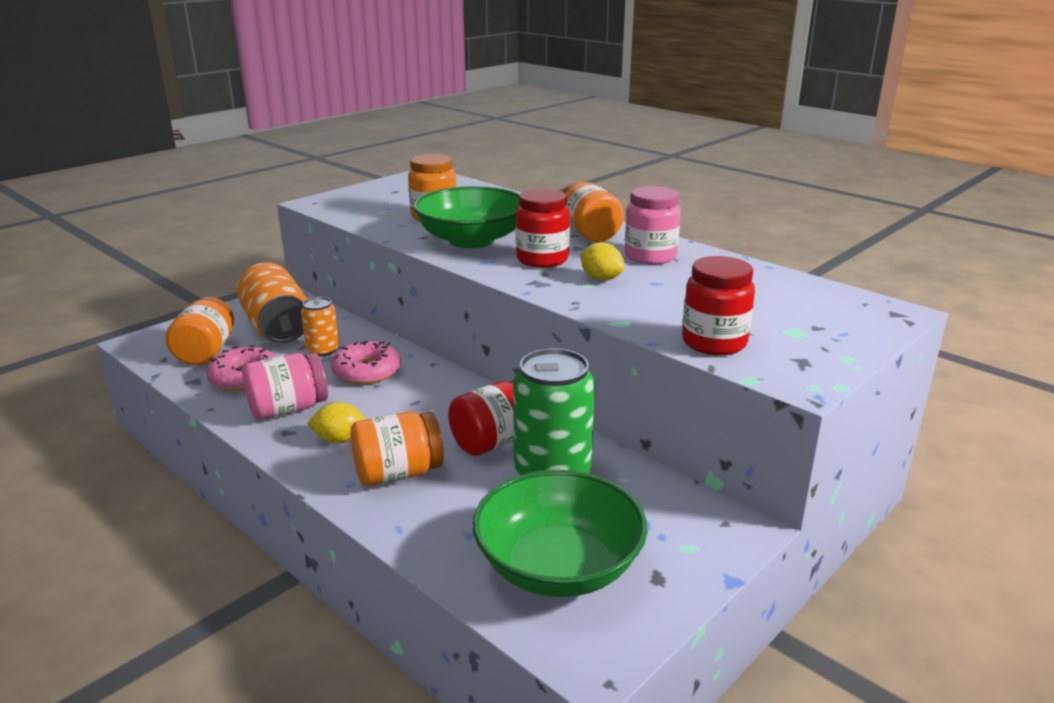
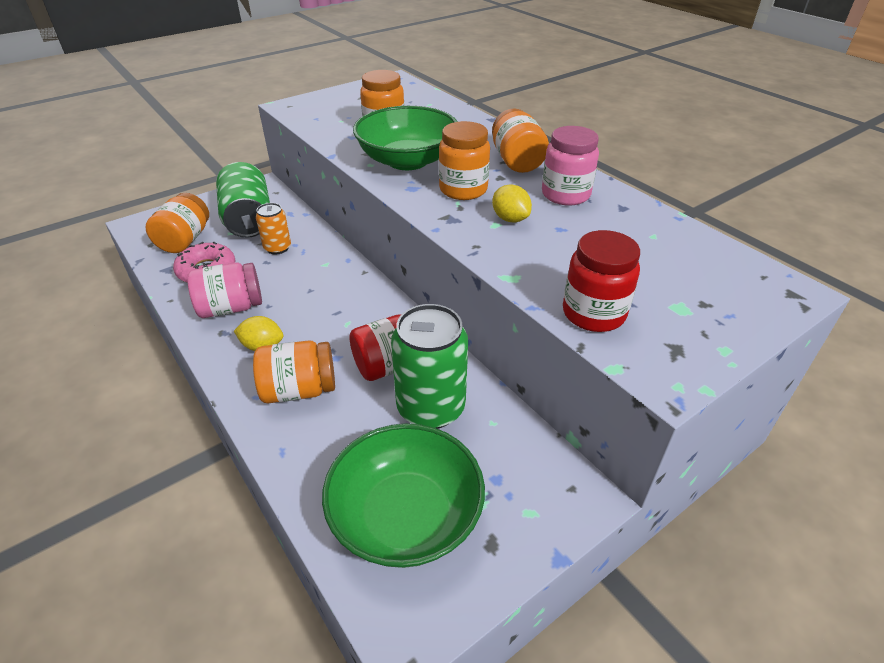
camera: 10 degrees right, 15 degrees up
orange can [236,262,307,343] -> green can [216,162,270,238]
pink donut [331,341,401,385] -> none
red jar [516,188,570,268] -> orange jar [439,121,490,200]

